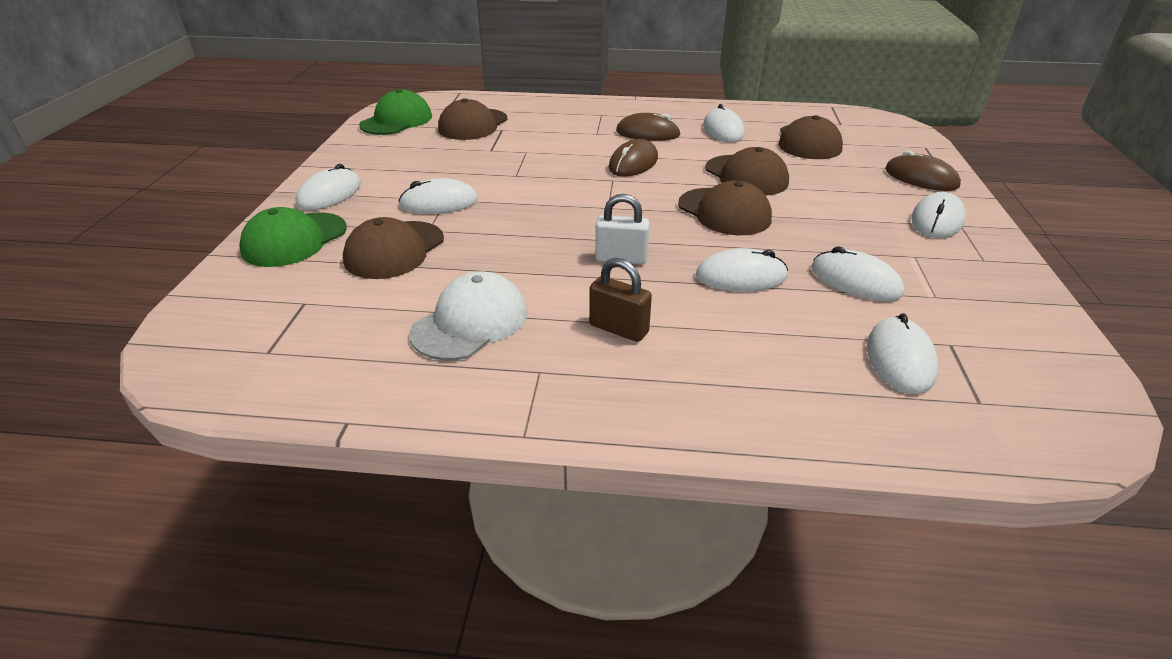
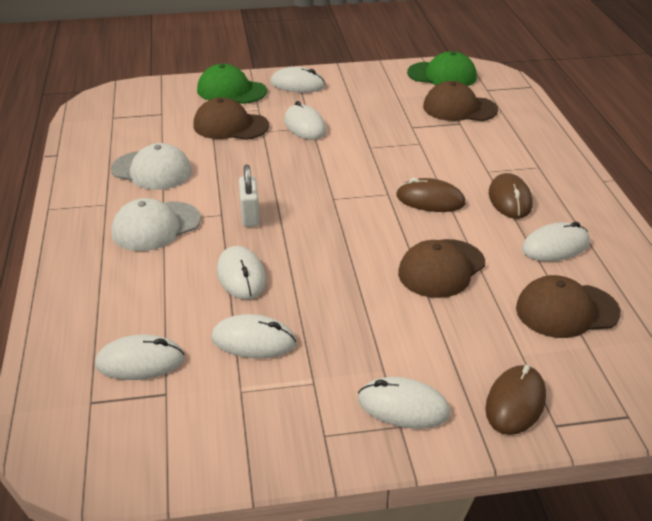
camera: 75 degrees right, 0 degrees up
brown padlock [589,258,652,342] -> white cap [112,198,201,251]
brown cap [678,180,772,235] -> none
white mouse [811,246,904,301] -> white mouse turned 75 degrees clockwise [211,314,296,359]

